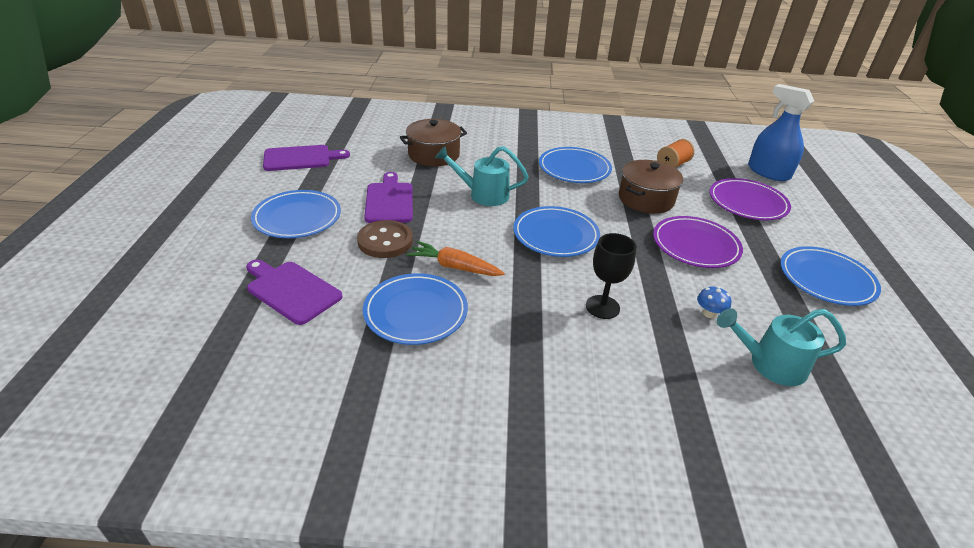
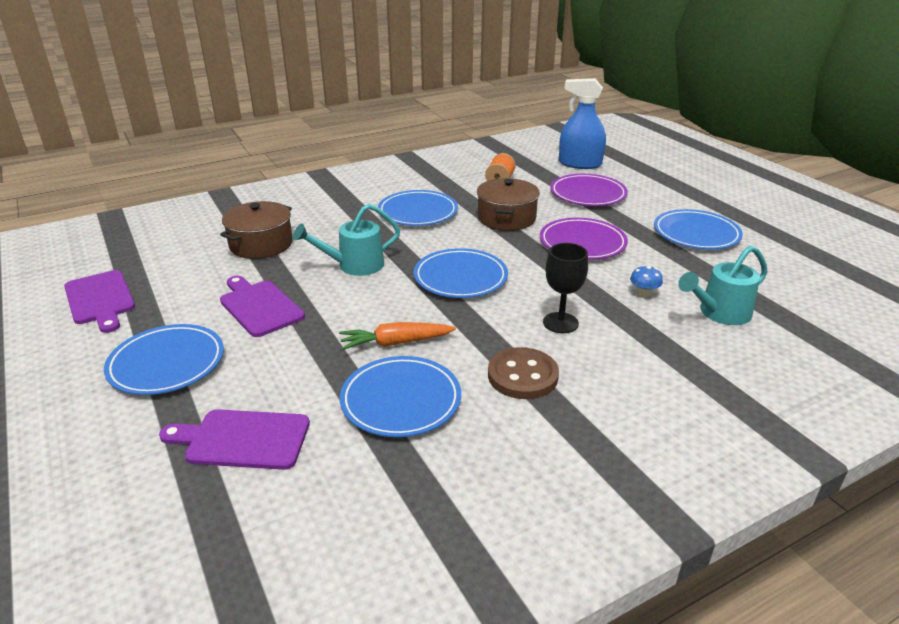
camera: 30 degrees left, 5 degrees down
purple cutting board [263,145,350,171] -> purple cutting board turned 105 degrees clockwise [64,270,135,333]
brown button [357,220,413,258] -> brown button moved to [488,347,559,399]

